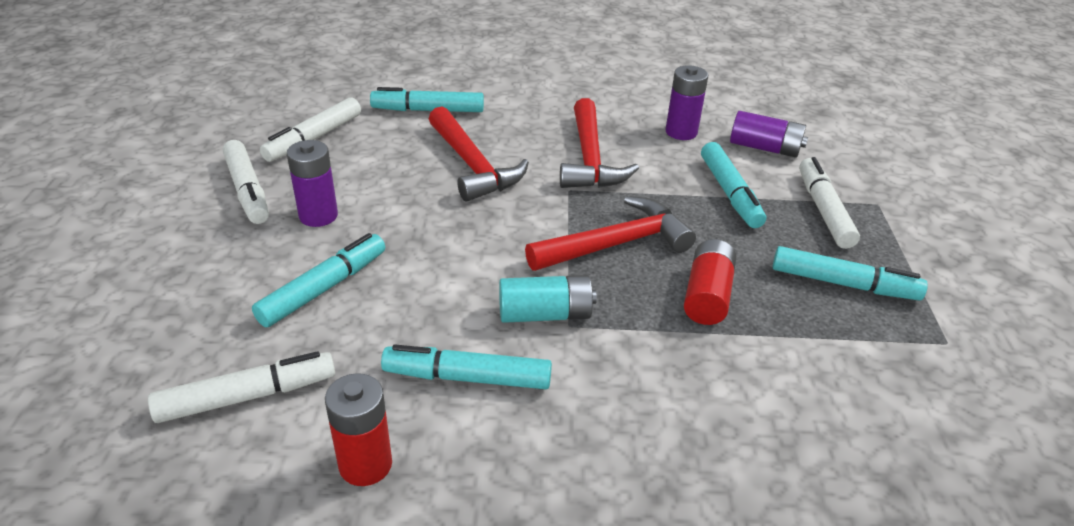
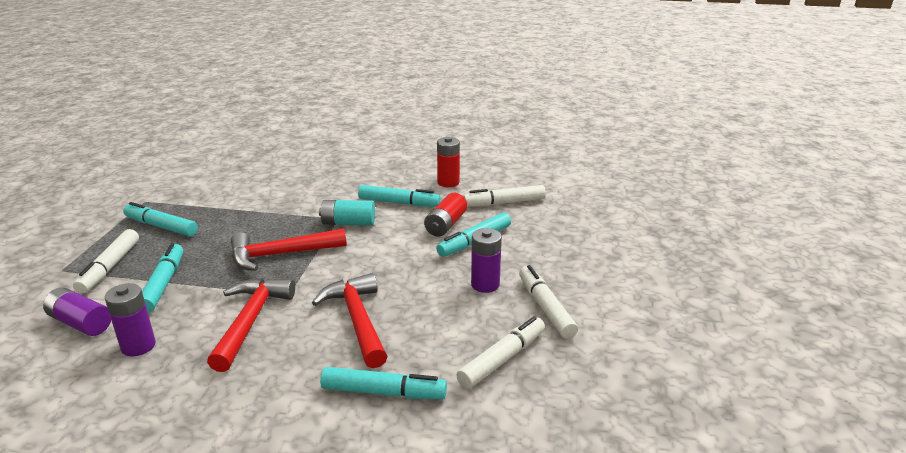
camera: 170 degrees left, 10 degrees down
red battery [684,239,736,325] -> red battery moved to [424,193,467,237]

